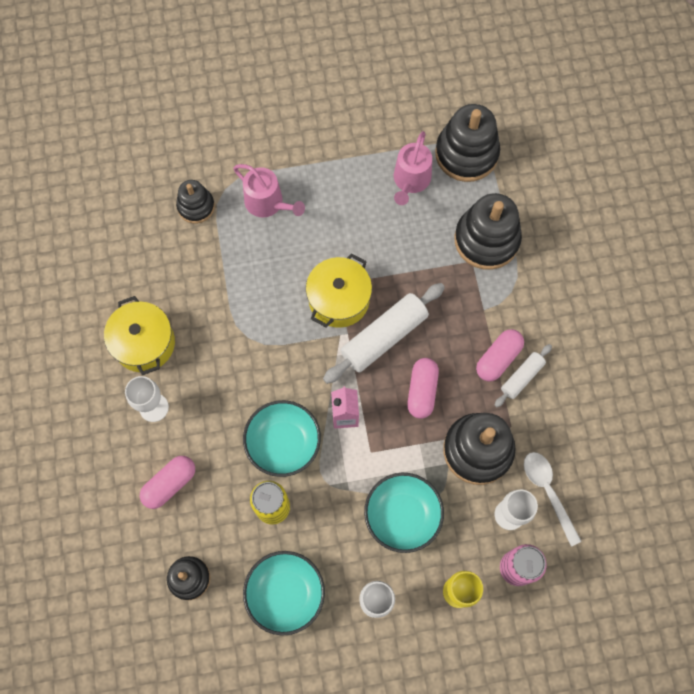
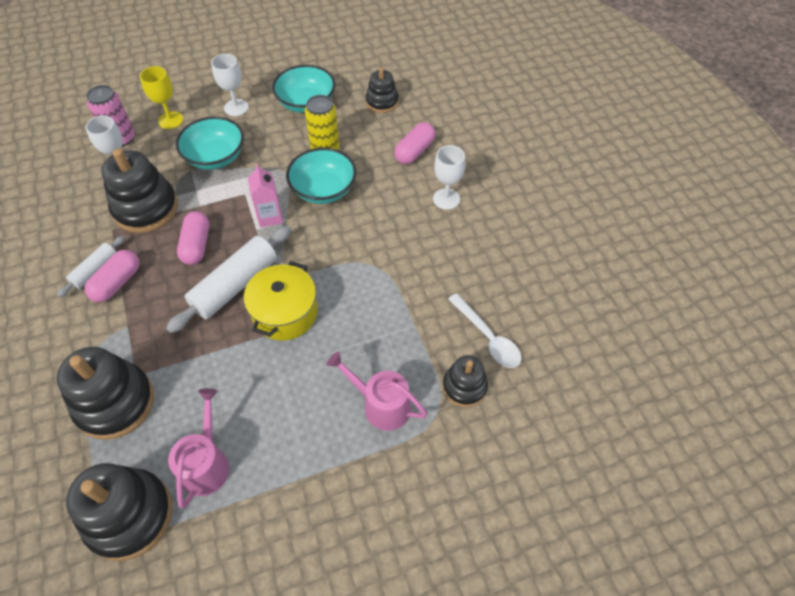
camera: 170 degrees right, 15 degrees down
yellow pot [104,296,175,375] -> none
white spoon [524,452,582,547] -> white spoon moved to [448,293,522,368]

